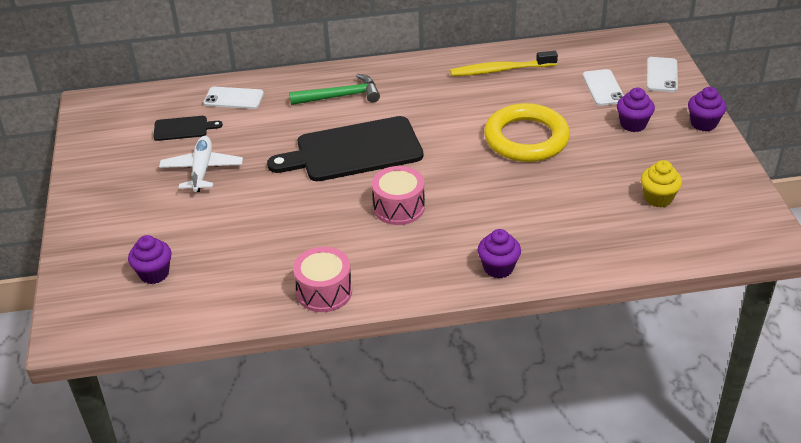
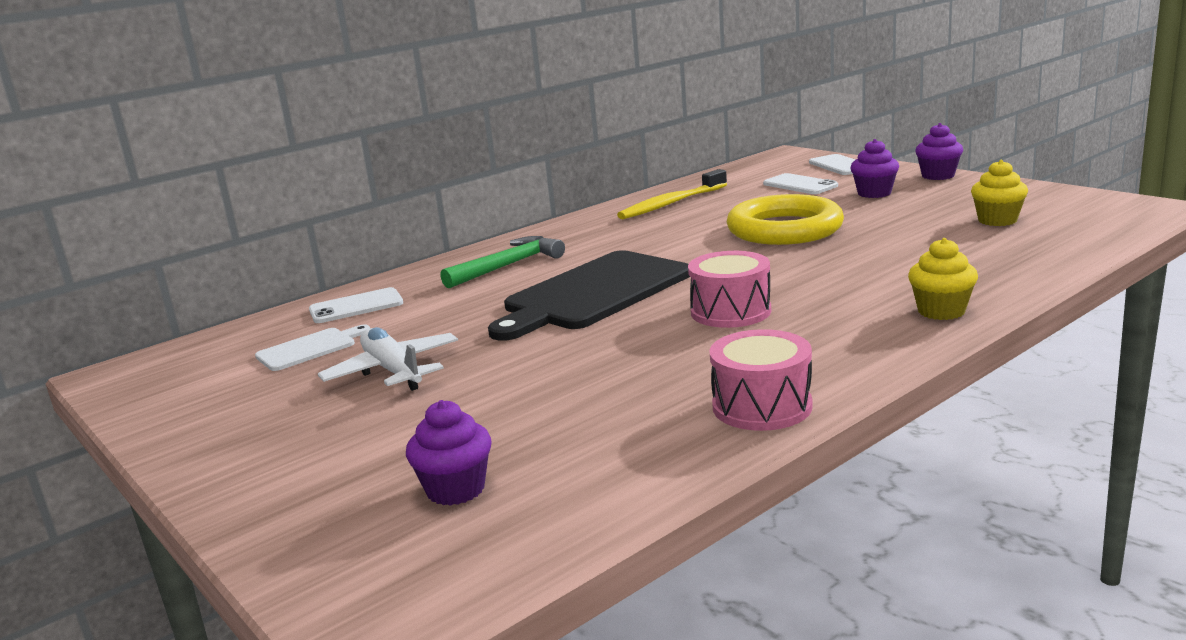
camera: 30 degrees left, 20 degrees down
black cutting board [154,116,223,141] -> white cutting board [255,325,370,371]
purple cupcake [478,229,521,278] -> yellow cupcake [908,238,978,320]

